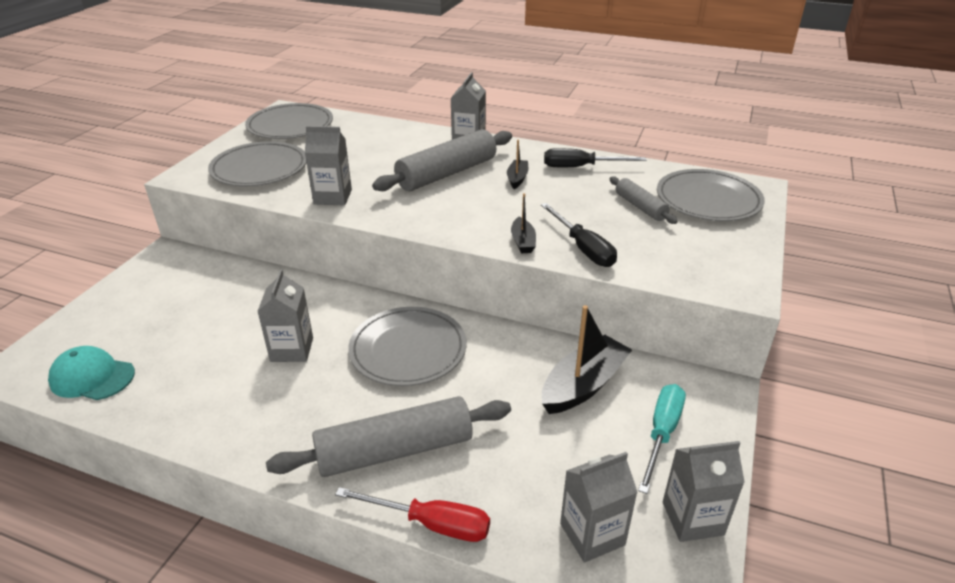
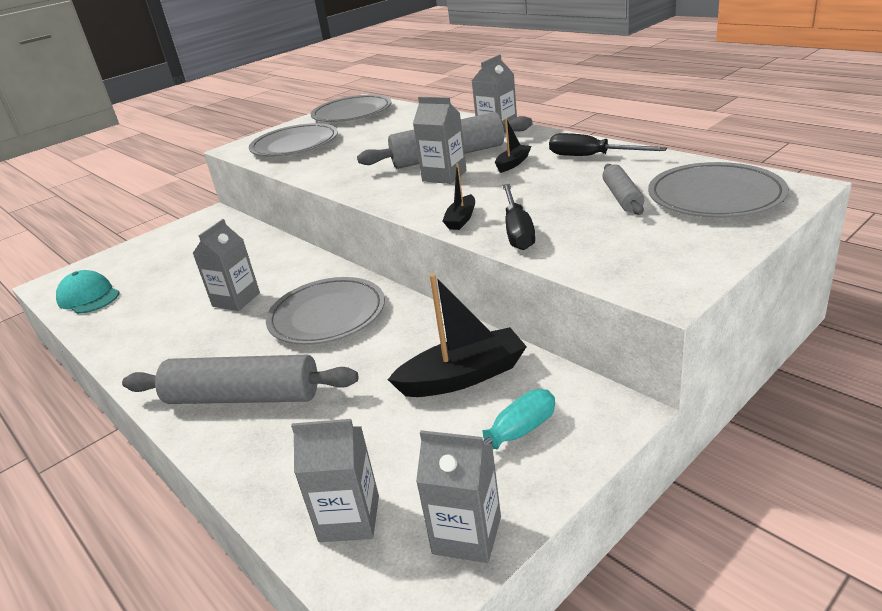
camera: 30 degrees right, 5 degrees down
grey carton [305,126,352,205] -> grey carton moved to [413,97,467,184]
red screwdriver [335,487,490,542] -> none

